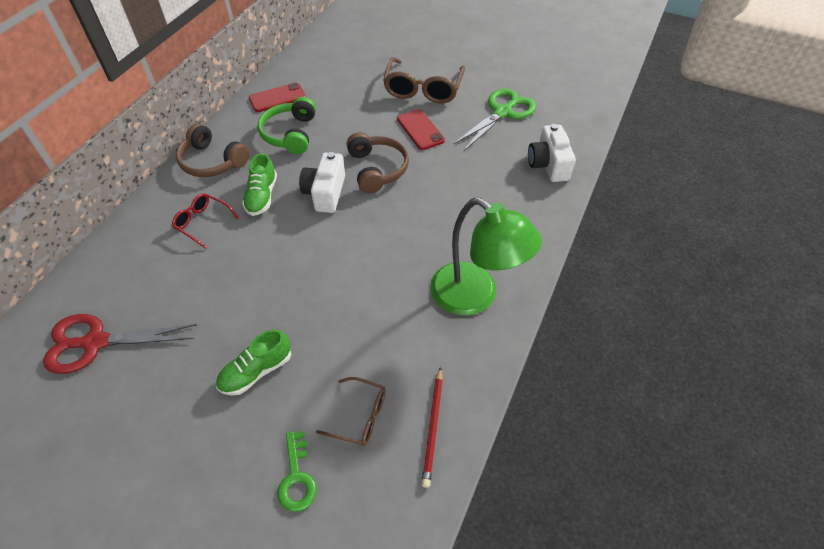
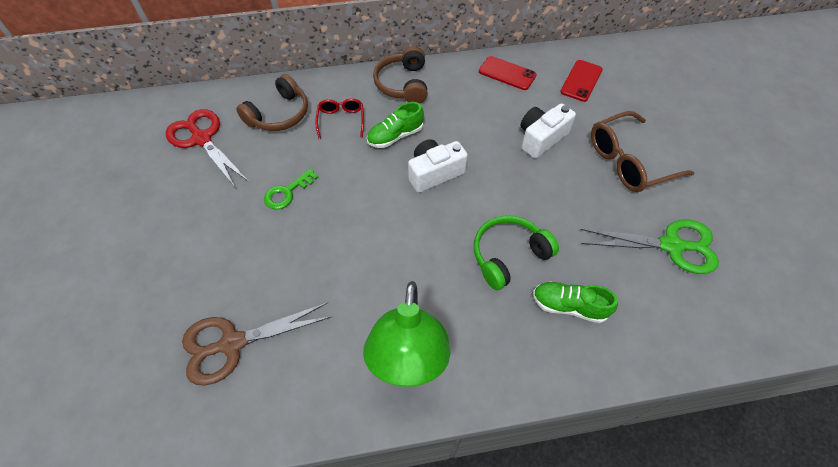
camera: 55 degrees right, 5 degrees up
green shoe [216,329,291,396] -> green shoe moved to [533,282,618,323]
green headphones [258,97,316,154] -> green headphones moved to [474,215,559,290]
green key [277,431,317,512] -> green key moved to [264,169,318,210]
brown glasses [316,377,386,446] -> brown scissors [182,302,332,386]
brown headphones [346,132,409,193] -> brown headphones moved to [236,74,308,131]
red phone [397,109,445,150] -> red phone moved to [560,60,603,102]
red pencil [422,367,443,488] -> none
white camera [528,124,576,182] -> white camera moved to [521,103,576,158]

